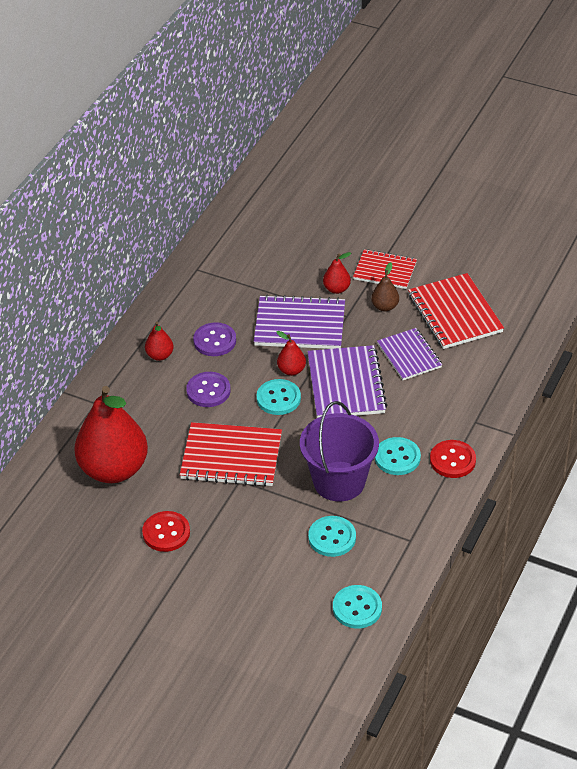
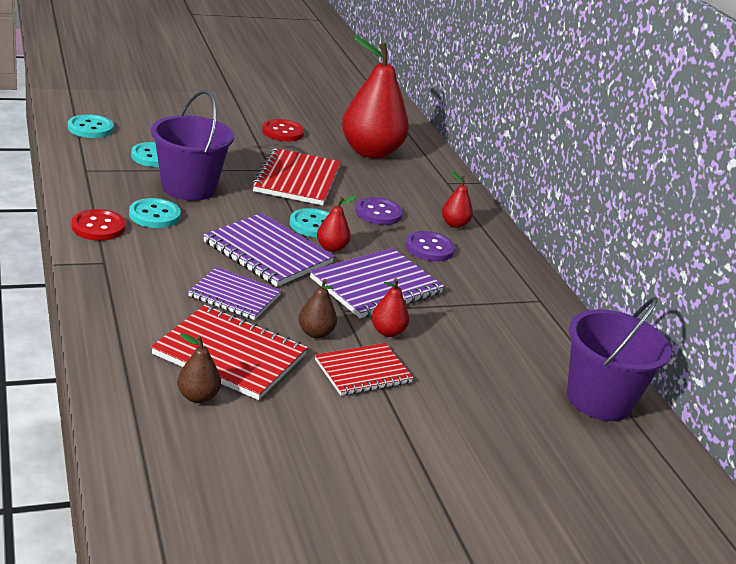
camera: 130 degrees right, 15 degrees down
red notebook [180,422,282,487] -> red notebook turned 45 degrees counterclockwise [252,148,341,205]
none -> brown pear [177,333,221,403]
none -> purple bucket [567,297,672,421]

